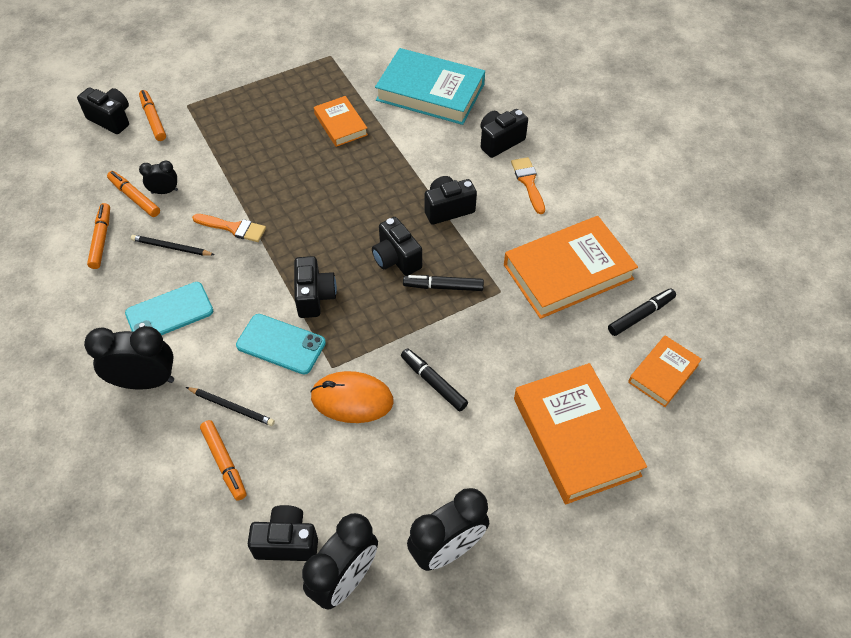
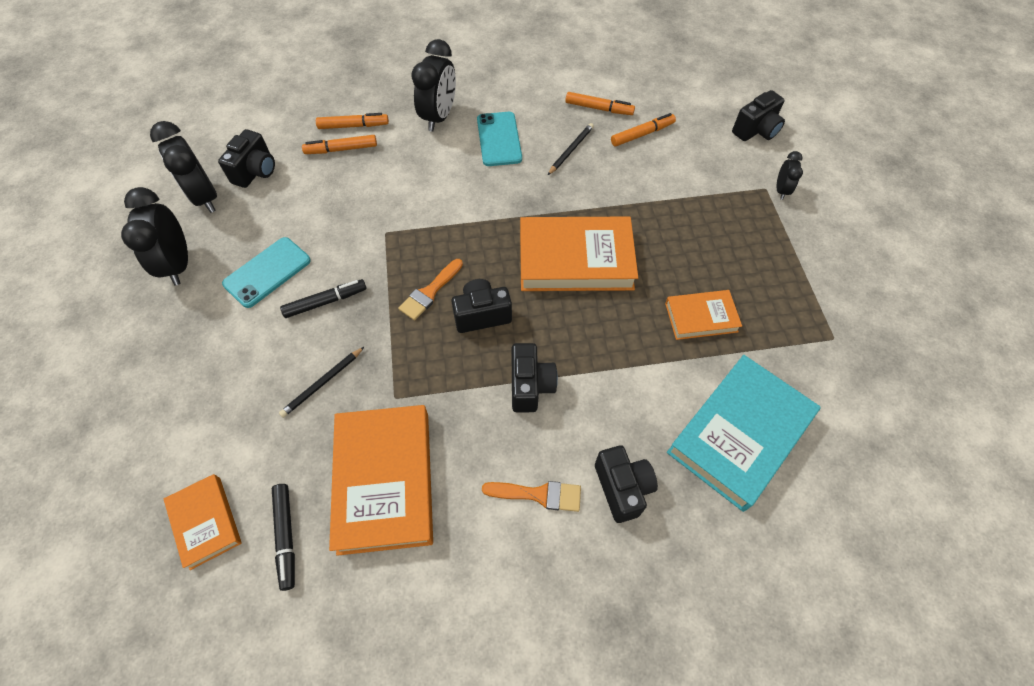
camera: 110 degrees right, 5 degrees up
orange marker [139,90,166,141] -> orange marker moved to [316,113,389,129]
black clock [139,160,178,194] -> black clock moved to [777,151,803,200]
black pencil [186,387,275,426] -> black pencil moved to [279,347,364,418]
orange brush [192,214,266,242] -> orange brush moved to [398,259,463,320]
turquoise phone [236,314,326,374] -> turquoise phone moved to [222,237,311,308]
black camera [294,256,337,318] -> none
orange mouse [310,371,394,423] -> none
black marker [403,275,484,291] -> none
orange book [514,363,647,504] -> orange book moved to [520,217,638,291]

